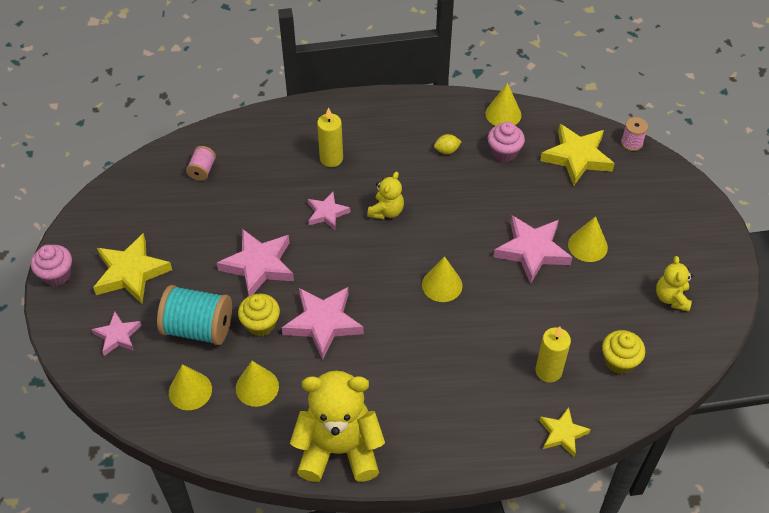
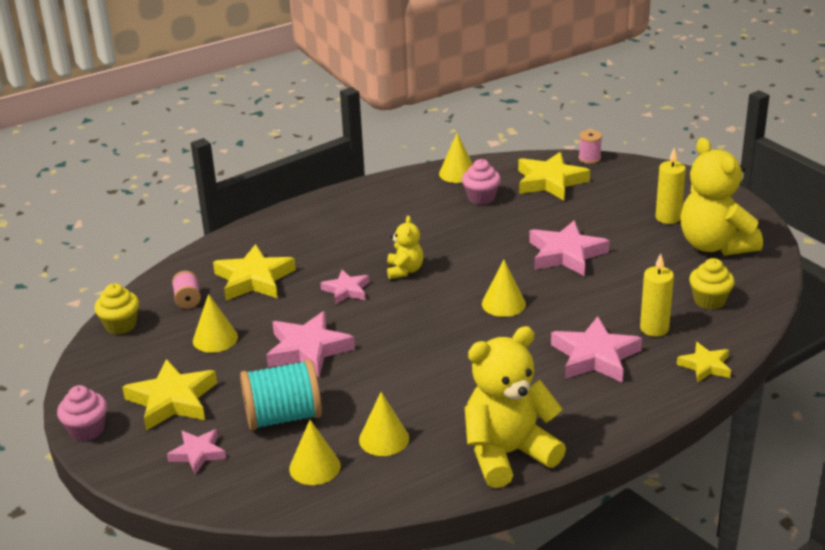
camera: 25 degrees left, 20 degrees down
yellow cupcake [238,294,280,337] -> yellow cupcake moved to [94,283,139,335]
pink star [282,287,364,360] -> pink star moved to [551,316,642,383]
yellow candle [317,107,343,167] -> yellow candle moved to [656,148,686,224]
yellow lemon [434,134,462,154] -> none
yellow cone [568,216,608,262] -> yellow cone moved to [193,294,238,353]
yellow teddy bear [656,256,694,312] -> yellow teddy bear [680,138,763,256], size x2.01
none -> yellow star [213,244,296,301]

